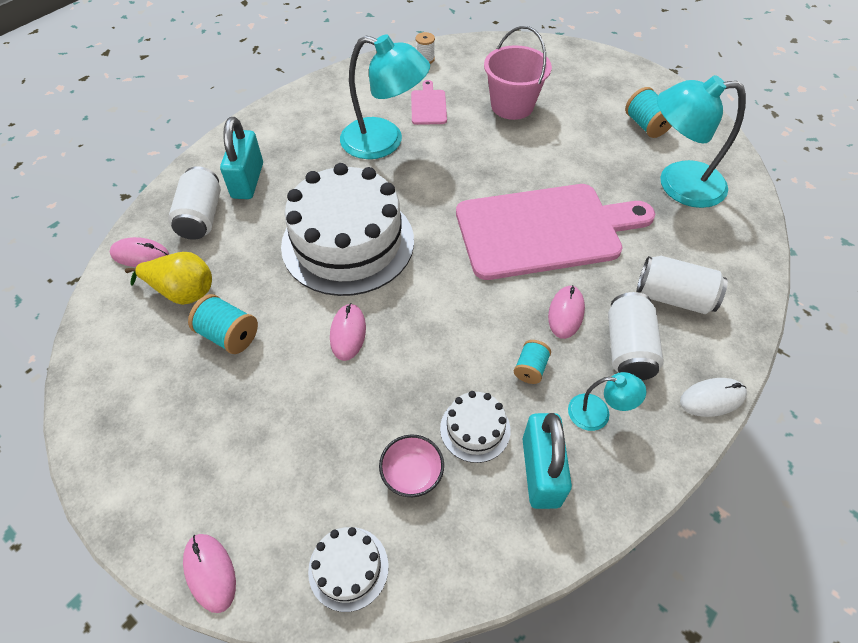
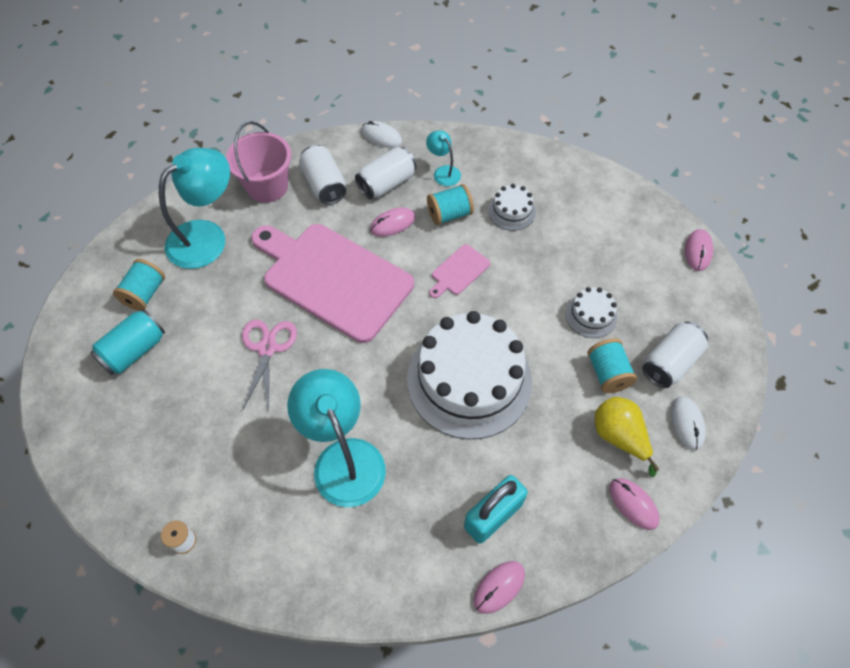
camera: 135 degrees left, 5 degrees up
white can [168,166,221,240] -> white can moved to [642,322,708,388]
white cake [308,527,389,612] -> white cake moved to [565,287,617,338]
pink mouse [330,303,366,361] -> pink mouse moved to [473,561,525,614]
pink bowl [379,434,444,497] -> none
pink cutting board [411,80,447,125] -> pink cutting board moved to [429,244,490,298]
pink bucket [484,26,552,120] -> pink bucket moved to [226,121,291,203]
turquoise spool [514,340,551,384] -> turquoise spool [427,184,474,225], size x1.54
turquoise padlock [523,413,572,509] -> none
turquoise lamp [657,75,746,208] -> turquoise lamp turned 90 degrees counterclockwise [159,148,230,269]
none -> turquoise can [90,309,165,375]
none -> pink scissors [242,320,297,411]
none -> white mouse [671,396,706,451]

